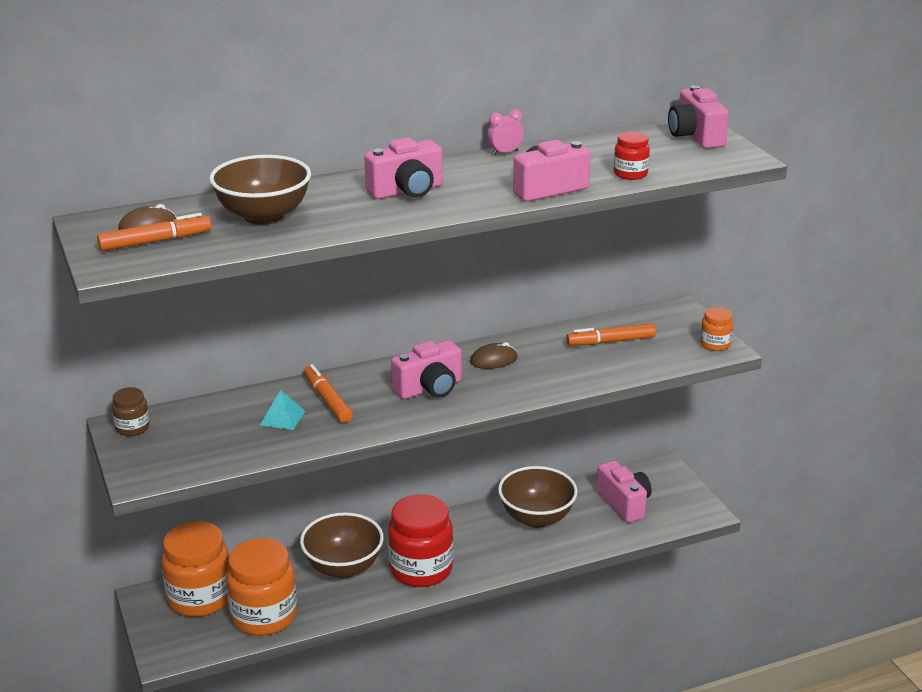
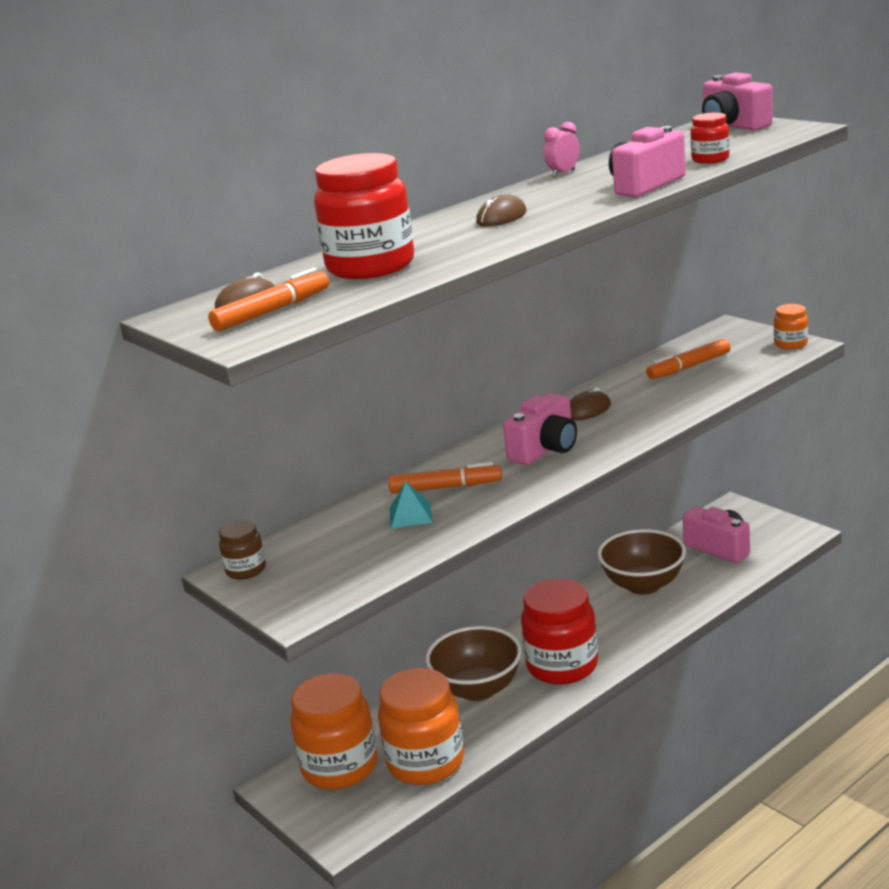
camera: 15 degrees left, 5 degrees down
brown bowl [209,155,311,225] -> red jar [314,153,414,279]
orange marker [304,364,353,423] -> orange marker turned 135 degrees clockwise [389,462,502,493]
pink camera [364,137,443,199] -> brown mouse [476,195,527,227]

